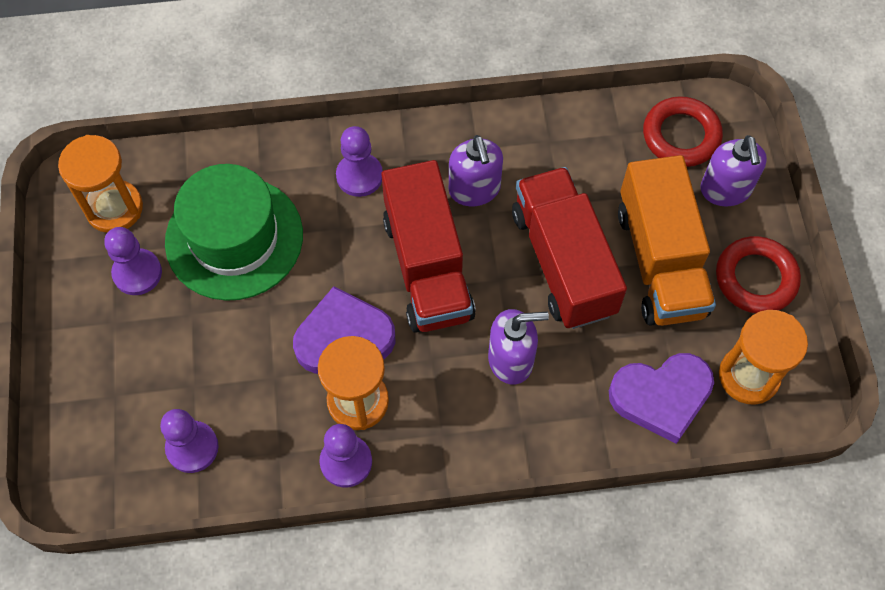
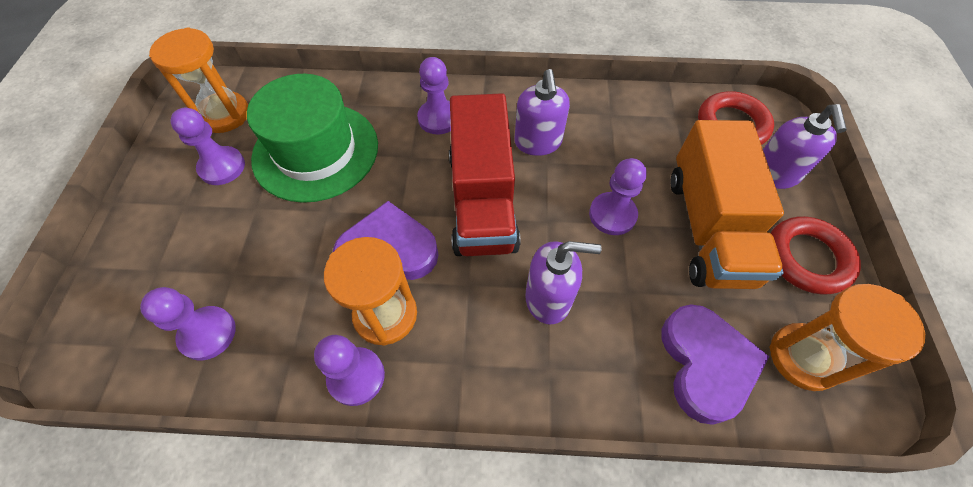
camera: 10 degrees right, 5 degrees down
red truck [512,167,627,329] -> purple pawn [589,158,647,235]
purple heart [609,353,714,444] -> purple heart turned 90 degrees counterclockwise [662,304,769,425]

